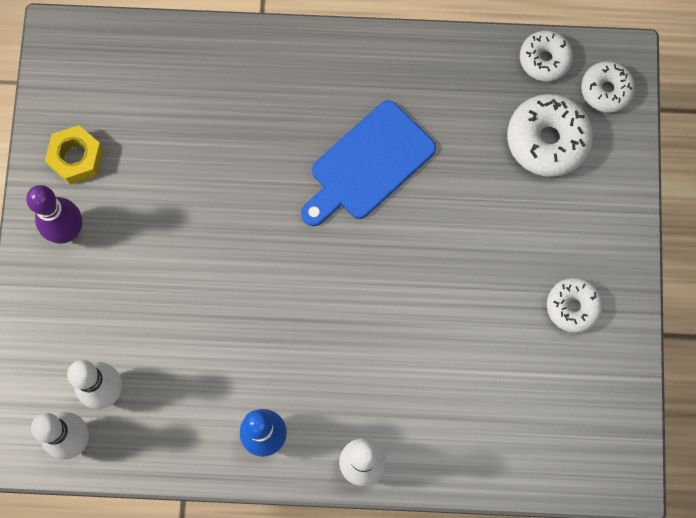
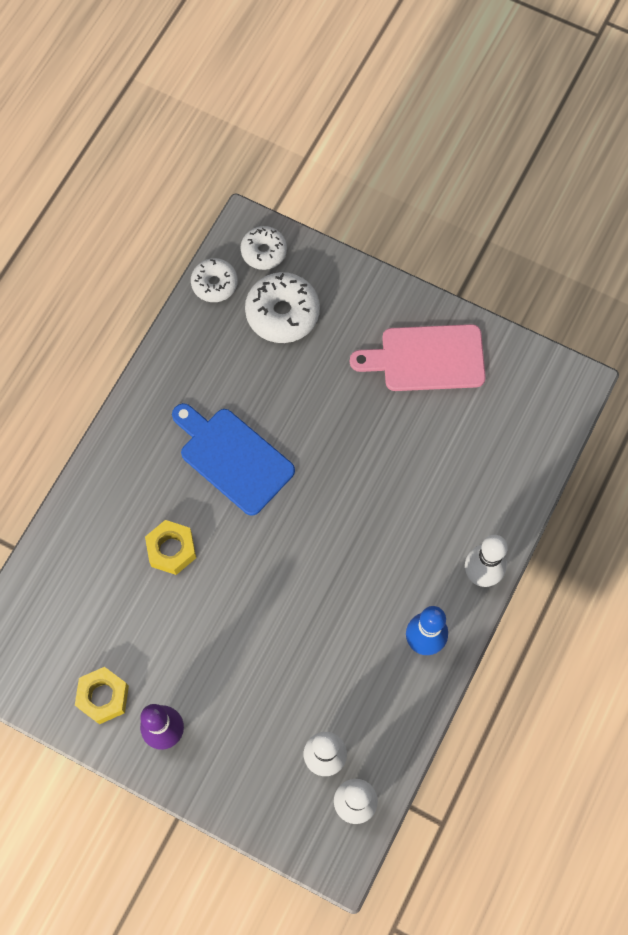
camera: 65 degrees left, 5 degrees down
blue cutting board [301,100,436,226] -> blue cutting board turned 150 degrees clockwise [172,403,295,516]
white donut [547,278,603,333] -> pink cutting board [350,324,486,391]
none -> yellow nut [145,520,196,575]

